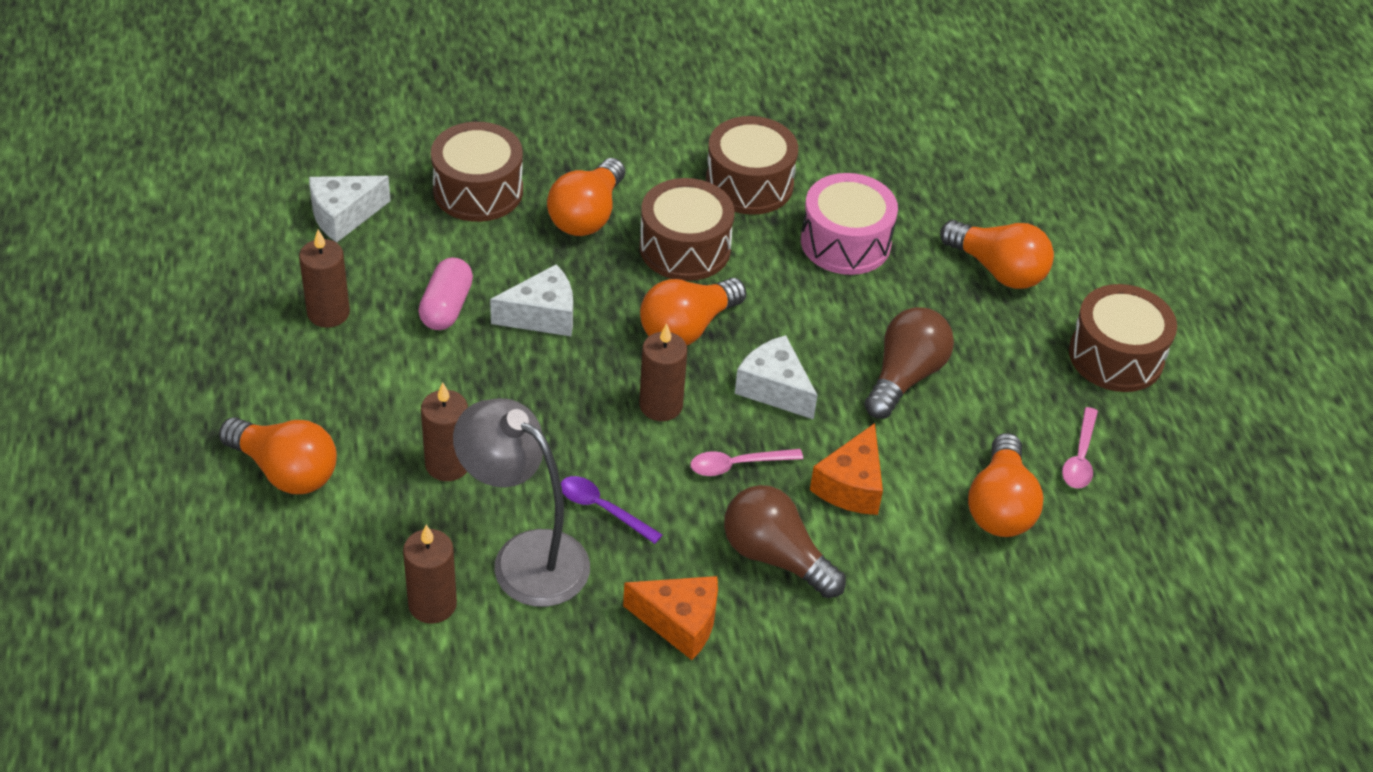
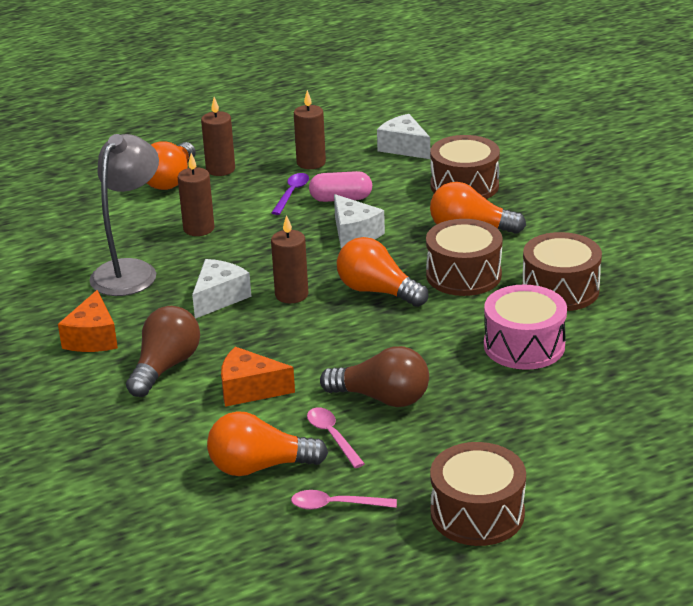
camera: 80 degrees right, 15 degrees down
brown candle [403,525,457,624] -> brown candle moved to [201,97,235,176]
purple spoon [561,476,662,544] -> purple spoon moved to [272,173,309,215]
pink spoon [690,449,803,476] -> pink spoon moved to [307,407,365,468]
white cheese [735,335,818,420] -> white cheese moved to [192,259,252,319]
orange light bulb [940,220,1054,289] -> none

